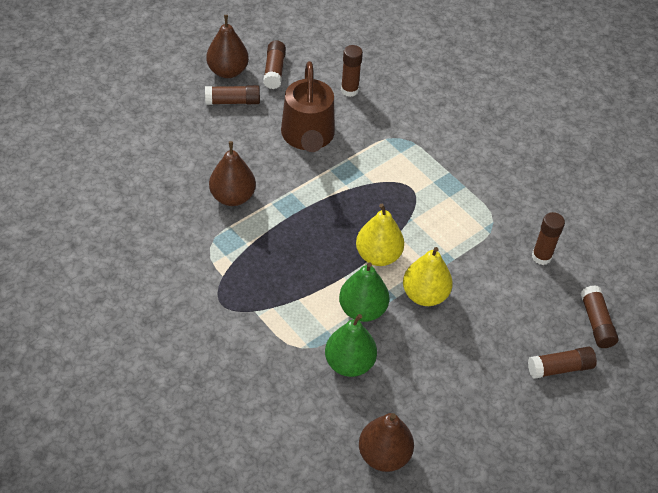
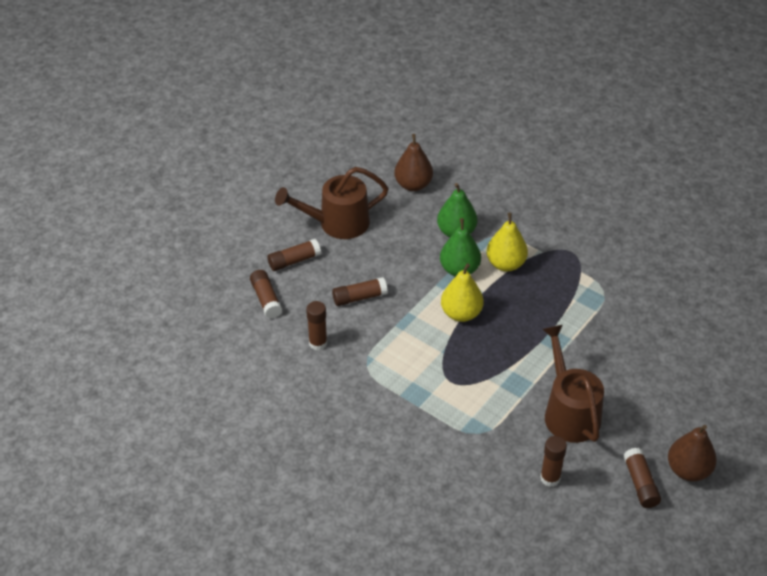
camera: 170 degrees right, 5 degrees down
brown glue stick [205,85,260,105] -> brown glue stick moved to [332,277,388,306]
brown pear [209,141,256,206] -> none
yellow pear [403,247,453,306] -> yellow pear moved to [486,213,528,272]
none -> brown watering can [275,167,389,239]

